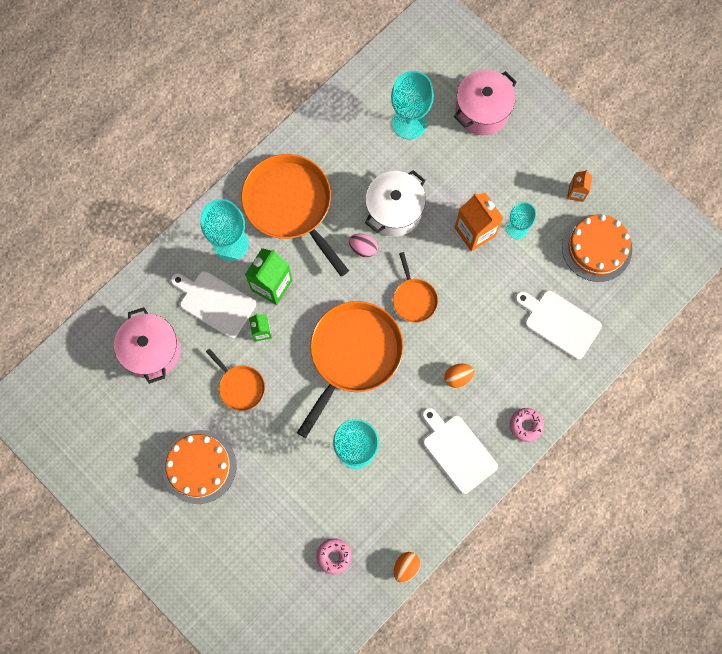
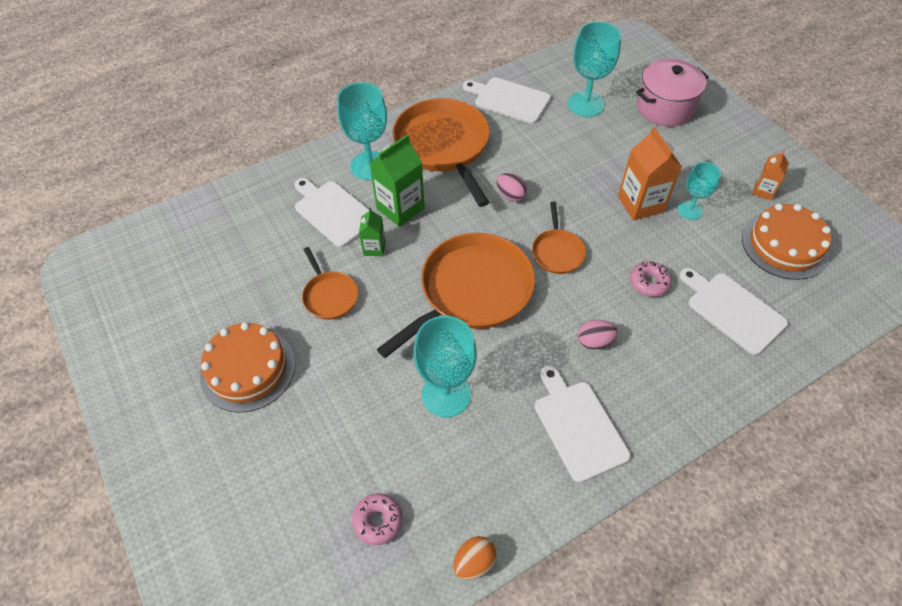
camera: 15 degrees right, 20 degrees down
pink pot [114,307,180,384] -> none
white pot [365,170,426,237] -> none
orange egg [444,364,474,388] -> pink egg [578,320,618,350]
pink donut [510,408,544,442] -> pink donut moved to [630,261,672,297]
none -> white cutting board [463,77,551,124]

